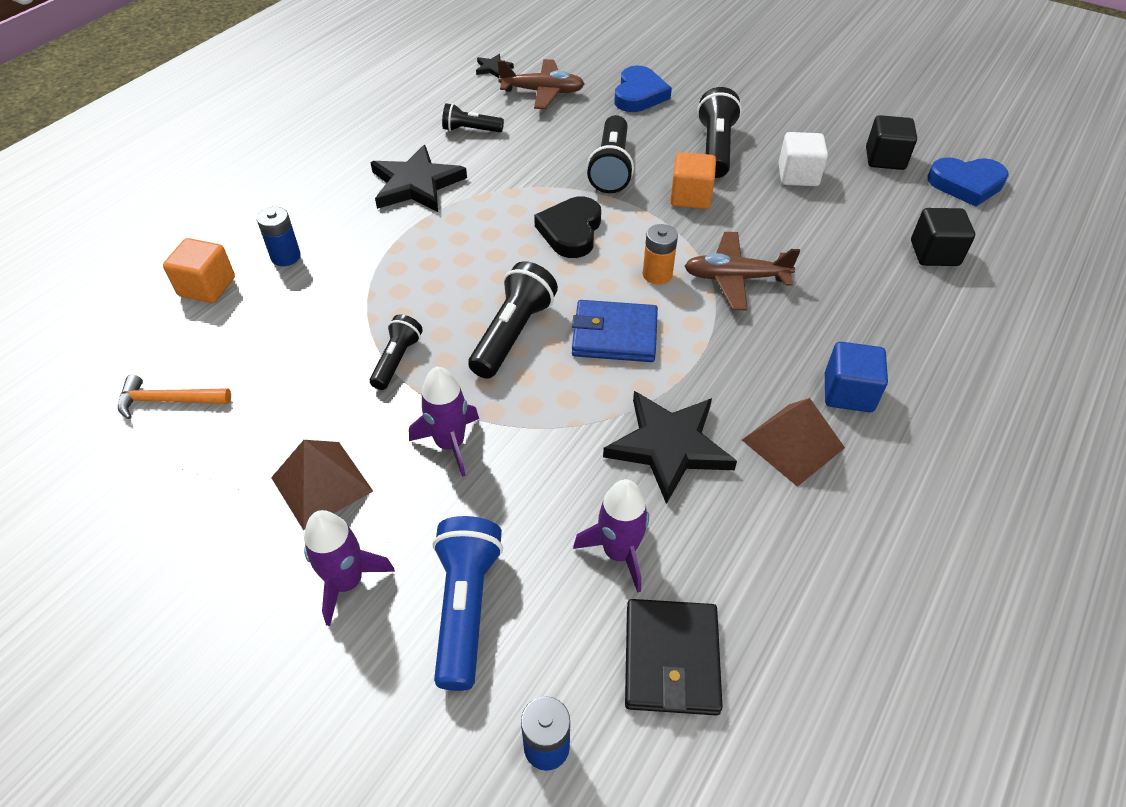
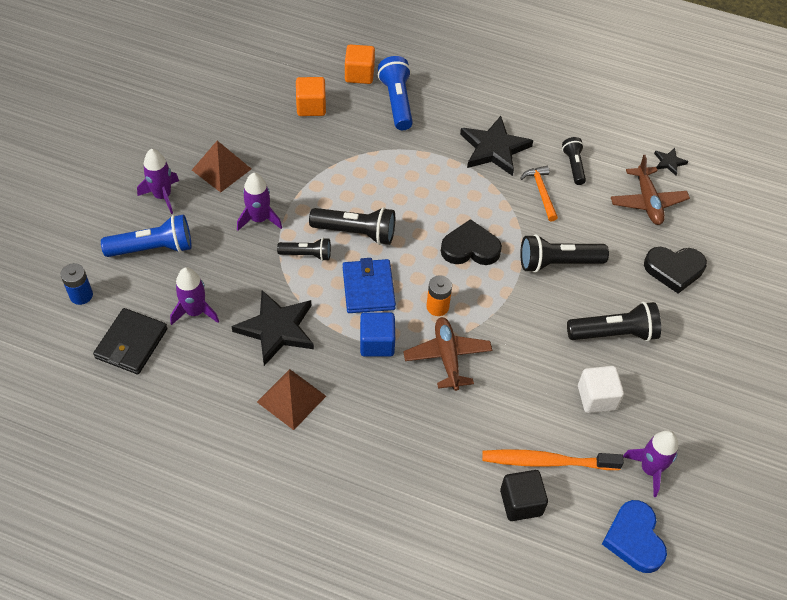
camera: 75 degrees right, 5 degrees up
orange hammer [118,375,231,419] -> orange hammer moved to [520,166,558,222]
blue battery [257,207,301,266] -> blue flashlight [378,56,413,130]
black flashlight [370,314,423,390] -> black flashlight moved to [277,238,331,261]
blue heart [614,66,672,112] -> black heart [644,247,707,294]
black wallet [625,599,723,715] -> black wallet turned 60 degrees counterclockwise [93,308,168,375]
orange cube [670,152,716,209] -> orange cube moved to [296,77,326,116]
blue cube [825,342,888,412] -> blue cube moved to [360,312,395,357]
black cube [866,115,917,170] -> purple rocket [623,430,678,497]
none -> orange toothbrush [482,449,624,470]

